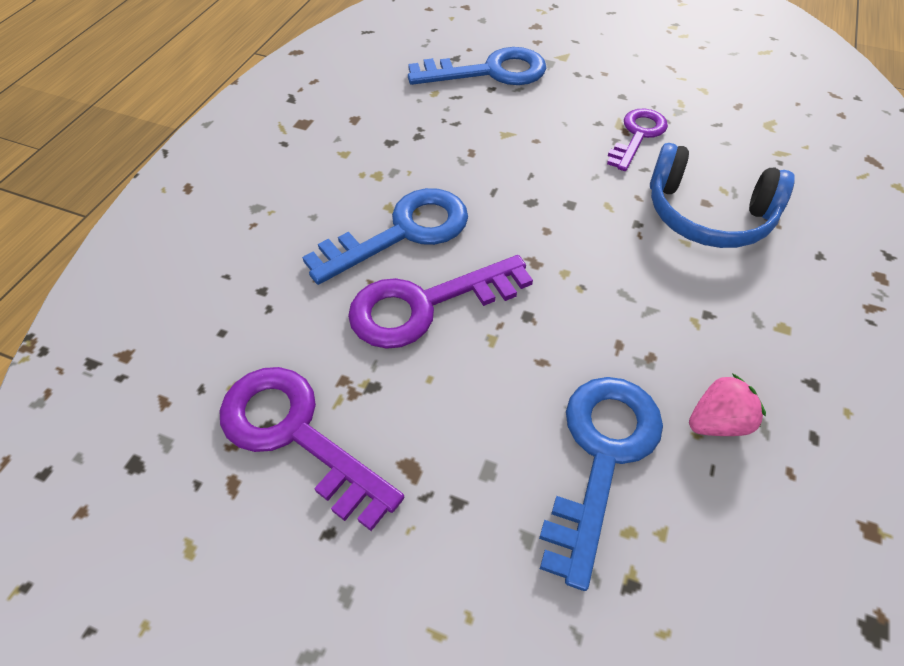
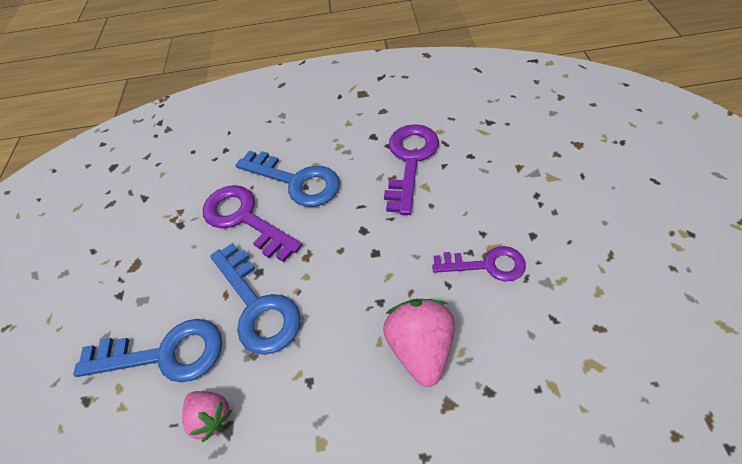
camera: 70 degrees right, 0 degrees up
purple key [220,367,404,531] -> purple key moved to [384,124,439,215]
blue key [408,47,546,85] -> blue key moved to [210,243,301,355]
blue headphones [650,143,795,248] -> pink strawberry [383,299,455,387]

